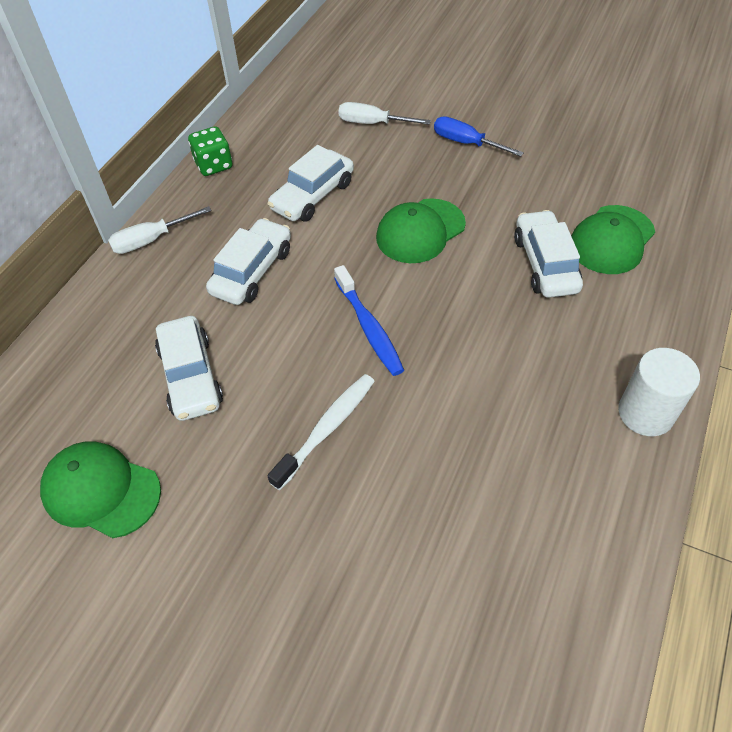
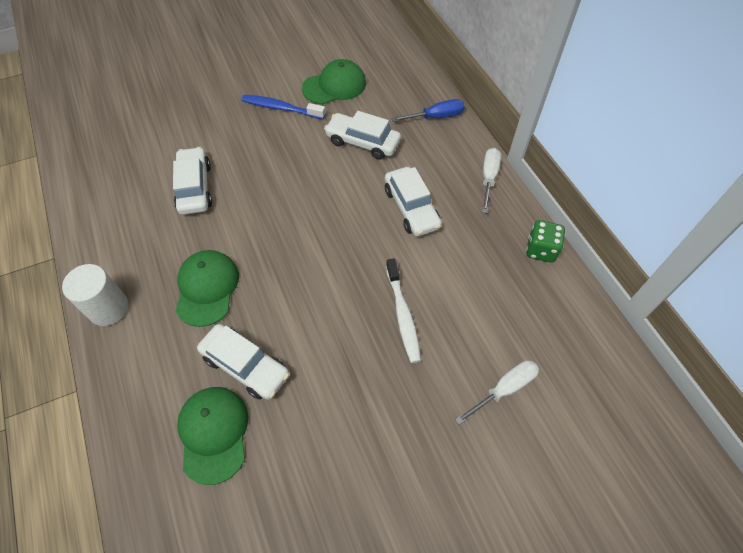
camera: 130 degrees right, 5 degrees up
white car [267,145,354,222] -> white car moved to [173,147,212,215]
white toothbrush [267,374,375,490] -> white toothbrush moved to [386,258,421,363]
blue toothbrush [334,265,404,376] -> blue toothbrush moved to [242,95,326,119]
green cap [376,198,466,263] -> green cap moved to [176,250,239,327]
blue screwdriver [434,116,524,157] -> blue screwdriver moved to [392,99,465,122]

